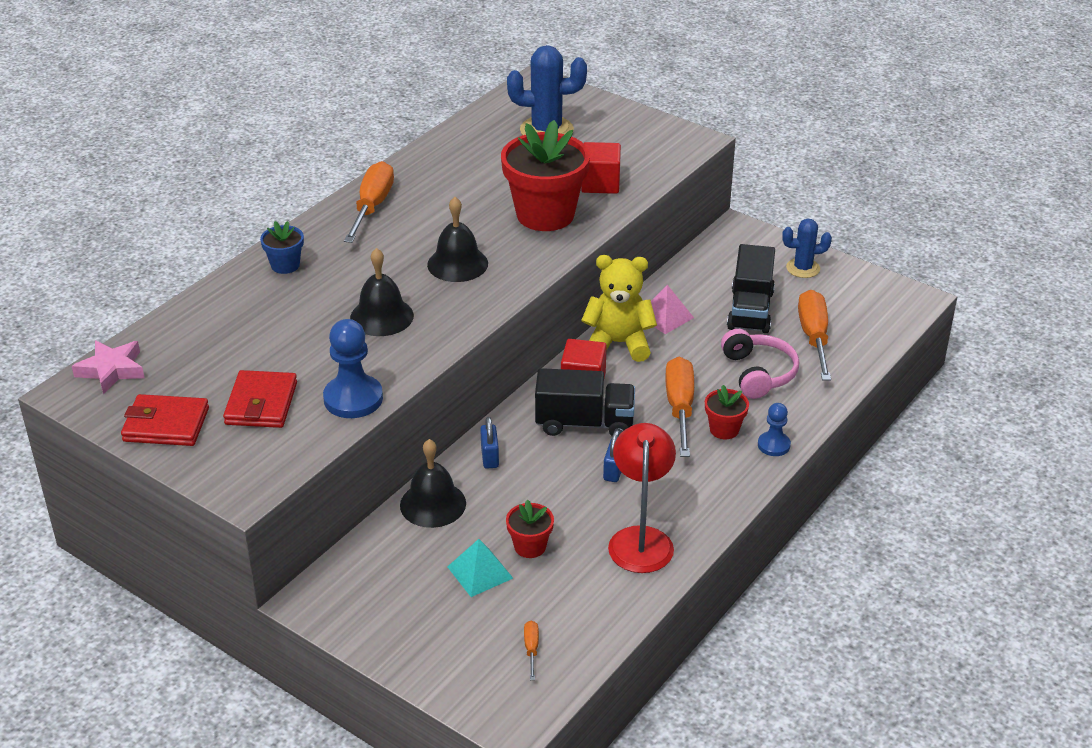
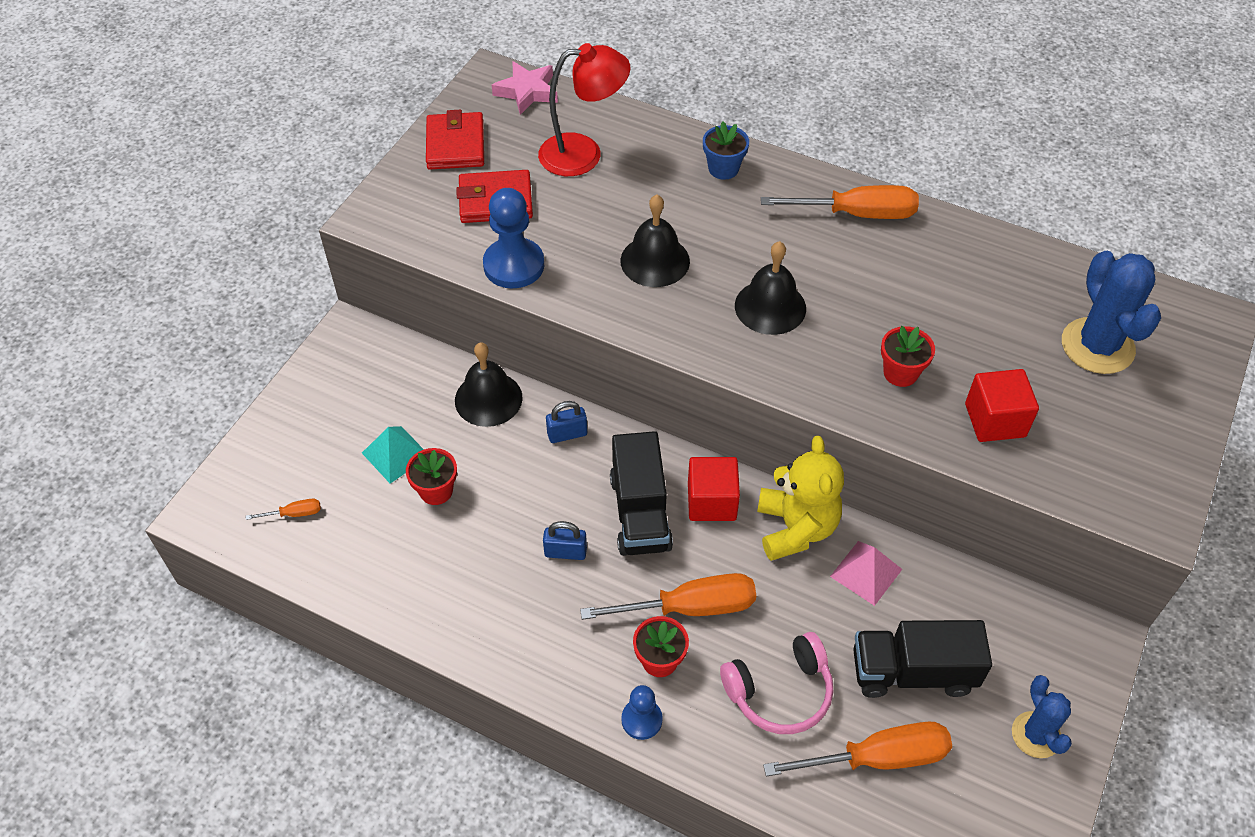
camera: 80 degrees right, 15 degrees up
red flower pot [501,120,590,231] -> red flower pot [881,326,935,387], size x0.47
red lamp [608,423,676,573] -> red lamp moved to [538,43,631,176]

